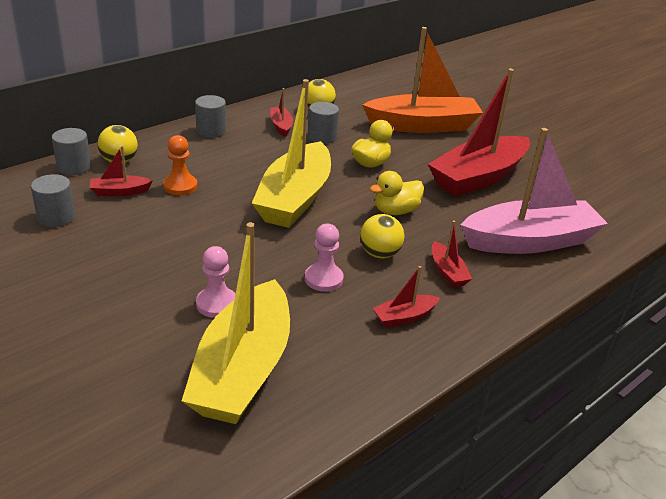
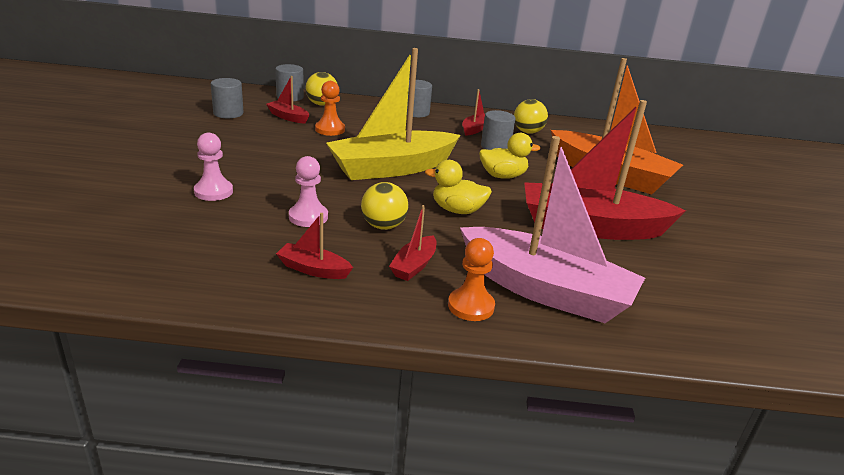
camera: 45 degrees right, 5 degrees down
yellow boat [182,222,290,424] -> none
none -> orange pawn [448,238,495,321]

